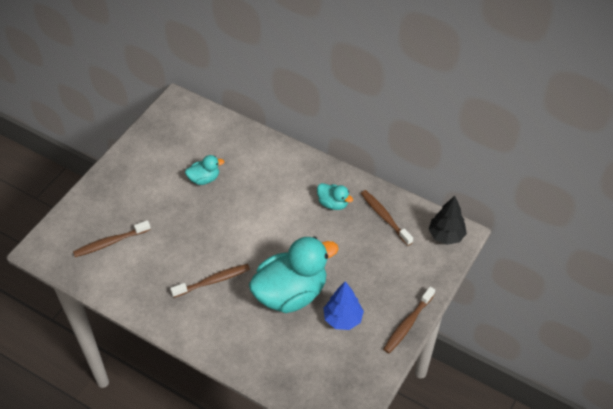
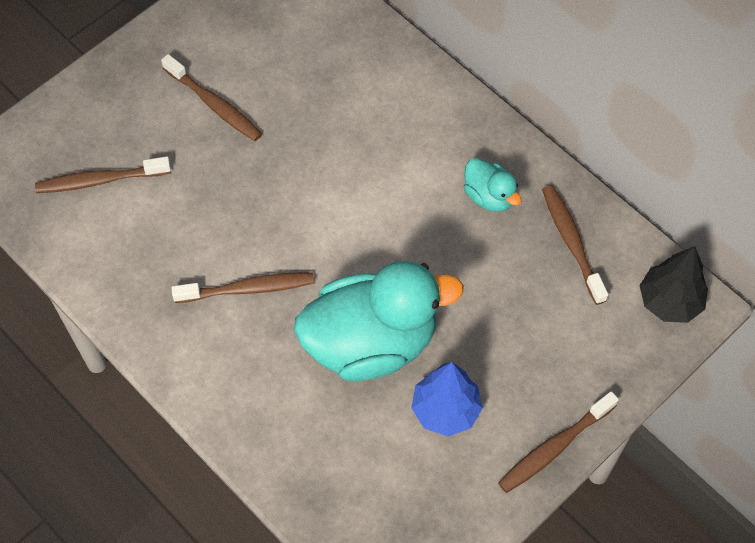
camera: 15 degrees right, 10 degrees up
turquoise duck [185,155,224,185] -> none
none -> brown toothbrush [161,54,262,141]

